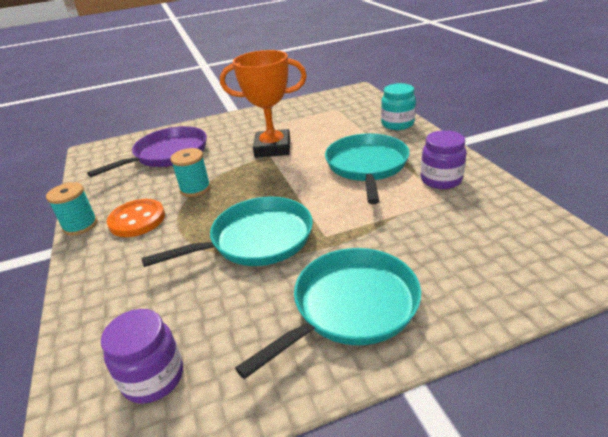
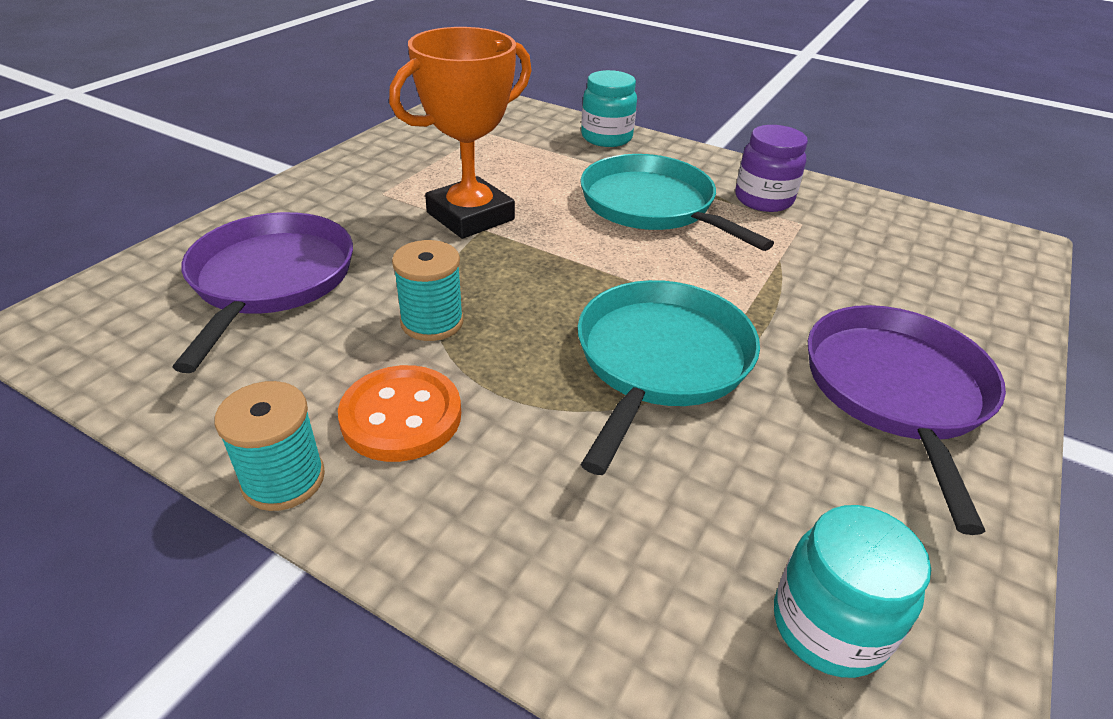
camera: 45 degrees left, 5 degrees up
purple jar [101,309,183,404] -> turquoise jar [774,505,931,678]
turquoise pan [235,248,421,379] -> purple pan [808,305,1006,535]

